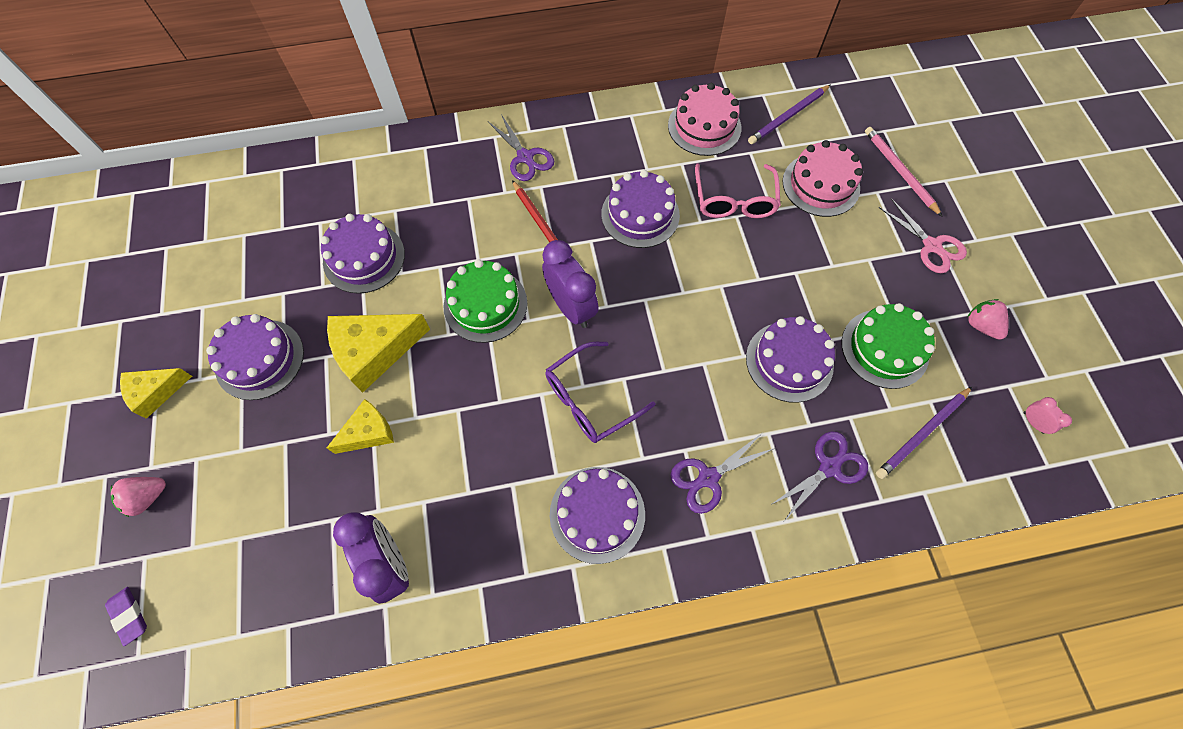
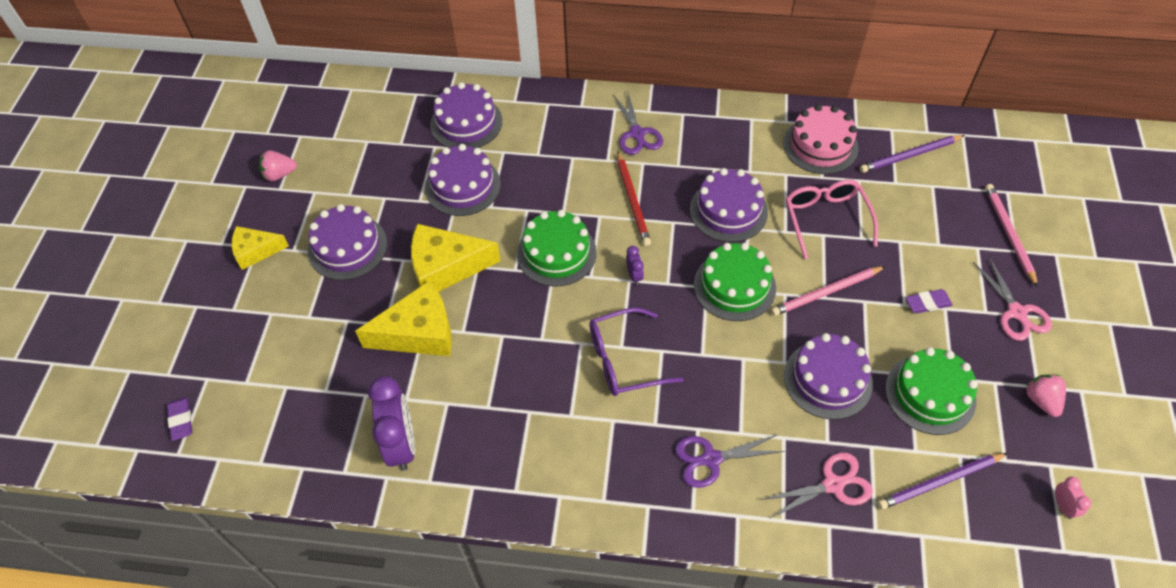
camera: 20 degrees right, 10 degrees down
pink strawberry [110,477,166,517] -> pink strawberry moved to [259,150,297,181]
yellow cheese [327,399,394,454] -> yellow cheese [355,280,452,356], size x1.64
purple clock [542,240,599,328] -> purple clock [626,246,644,285], size x0.45
purple cake [550,467,645,564] -> purple cake moved to [430,82,502,148]
pink glasses [695,164,781,218] -> pink glasses turned 150 degrees clockwise [785,180,878,259]
purple scissors [772,431,868,521] -> pink scissors [761,453,873,518]
pink cake [782,140,863,217] -> none
none -> green cake [694,243,776,321]
none -> pink pencil [771,266,886,316]
none -> purple eraser [906,289,953,314]

